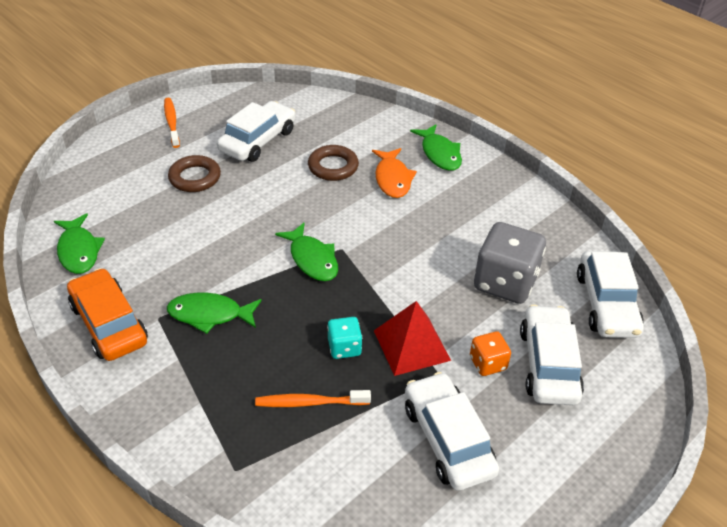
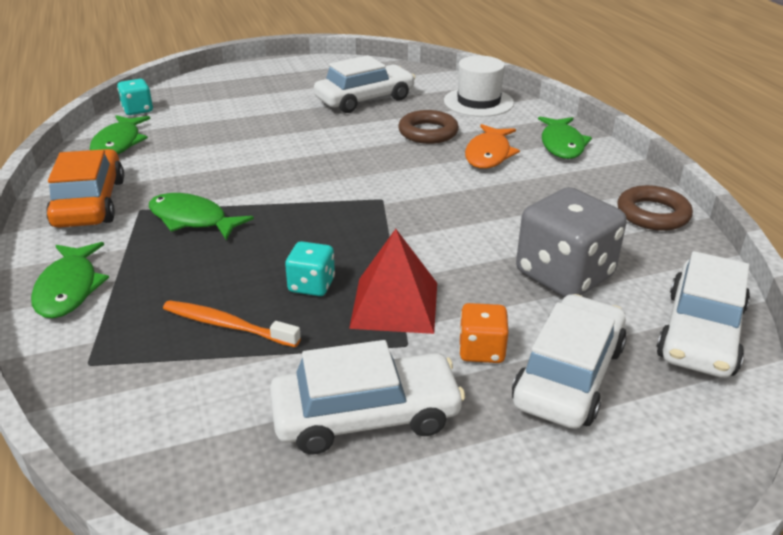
camera: 25 degrees right, 10 degrees down
orange toothbrush [164,98,180,148] -> none
brown ring [168,155,221,192] -> brown ring moved to [617,185,693,231]
green fish [275,222,338,281] -> green fish moved to [31,242,109,318]
white car [405,372,499,491] -> white car turned 75 degrees clockwise [270,340,465,454]
none -> turquoise dice [117,79,153,115]
none -> white hat [444,56,514,117]

